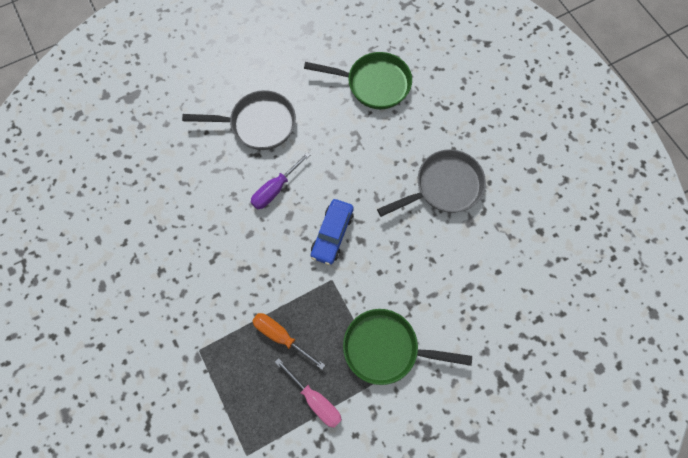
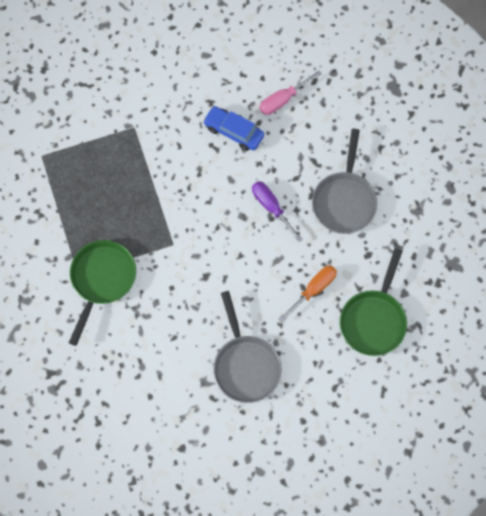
camera: 100 degrees right, 0 degrees up
orange screwdriver [253,313,325,369] -> orange screwdriver moved to [279,265,337,322]
pink screwdriver [275,358,342,428] -> pink screwdriver moved to [259,71,322,115]
blue car [311,199,354,265] -> blue car moved to [203,106,264,151]

